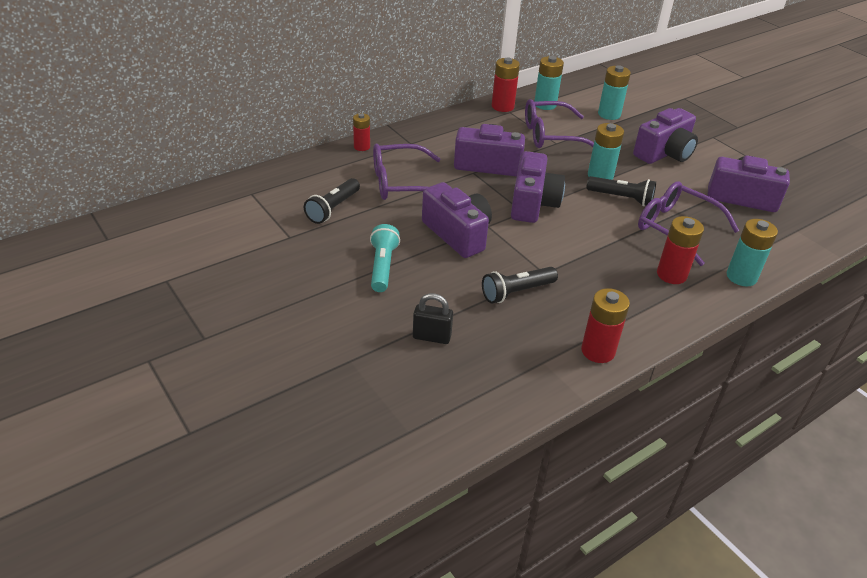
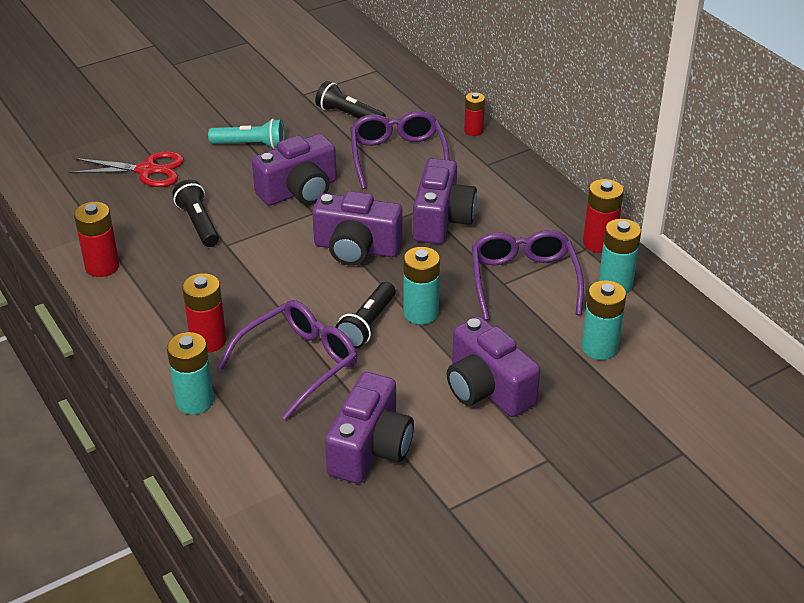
camera: 95 degrees right, 0 degrees up
black padlock [413,293,453,344] -> red scissors [69,151,184,187]

